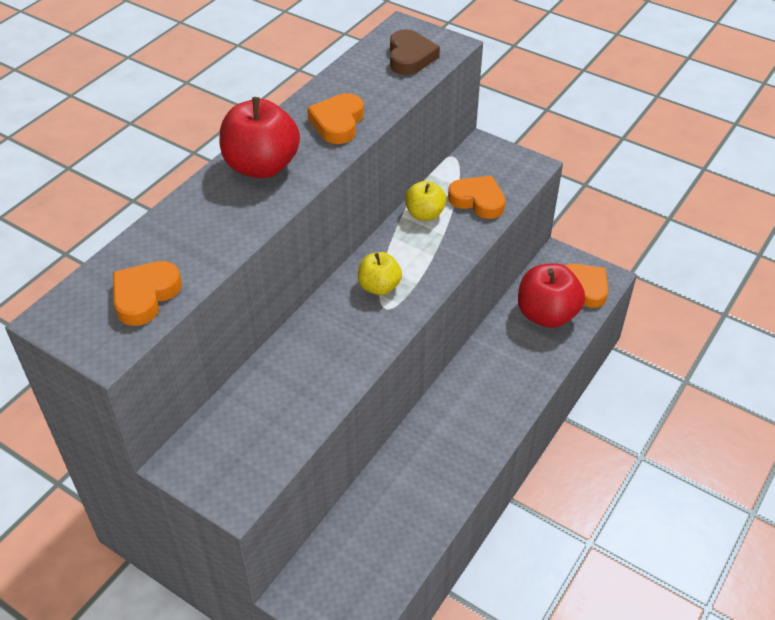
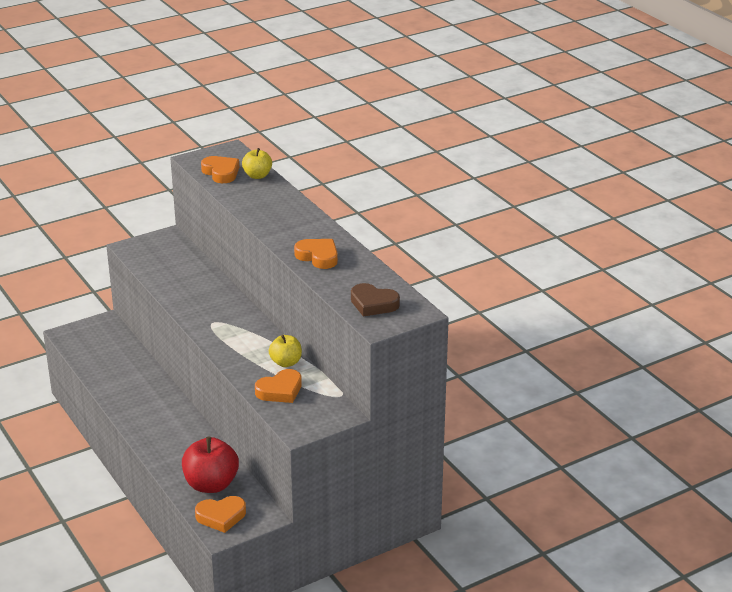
camera: 115 degrees right, 15 degrees down
red apple [220,97,300,178] -> none
yellow apple [358,252,402,295] -> yellow apple moved to [242,148,272,179]

